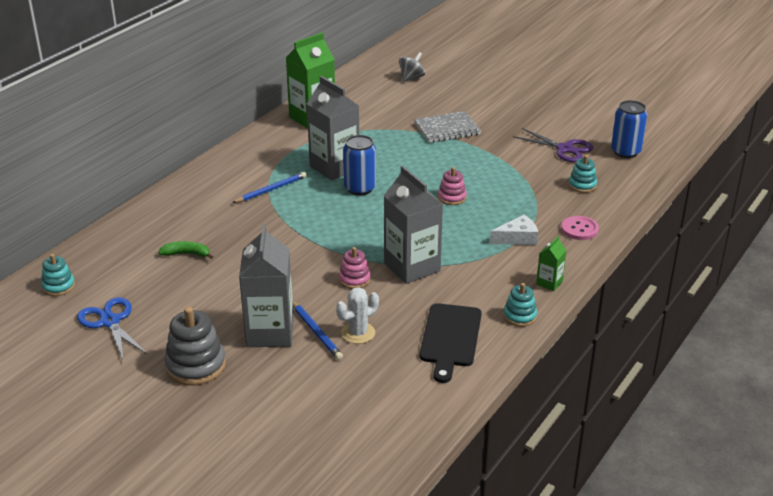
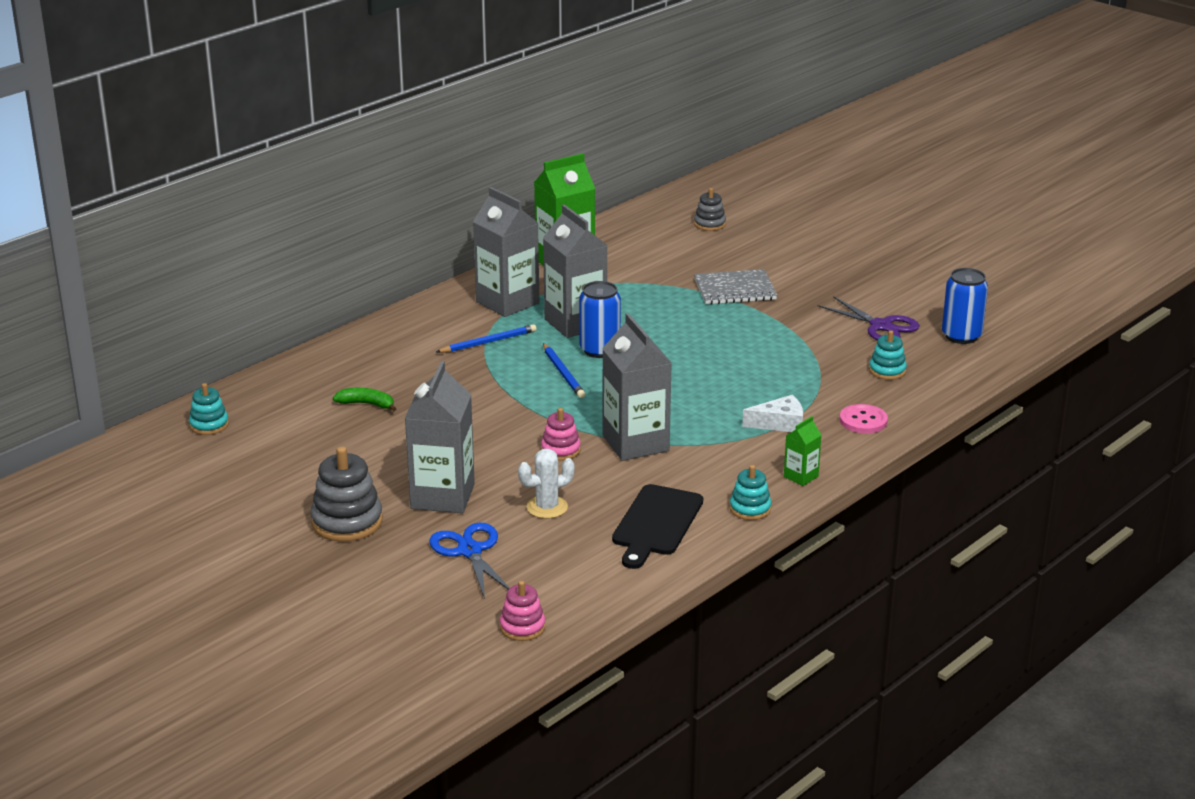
camera: 10 degrees right, 5 degrees down
blue scissors [77,297,147,361] -> blue scissors moved to [429,523,510,599]
blue pencil [293,301,343,360] -> blue pencil moved to [543,343,585,398]
grey spinning top [399,52,425,82] -> grey stacking toy [694,188,726,231]
pink stacking toy [438,167,467,205] -> pink stacking toy moved to [500,581,545,641]
none -> grey carton [473,187,539,317]

